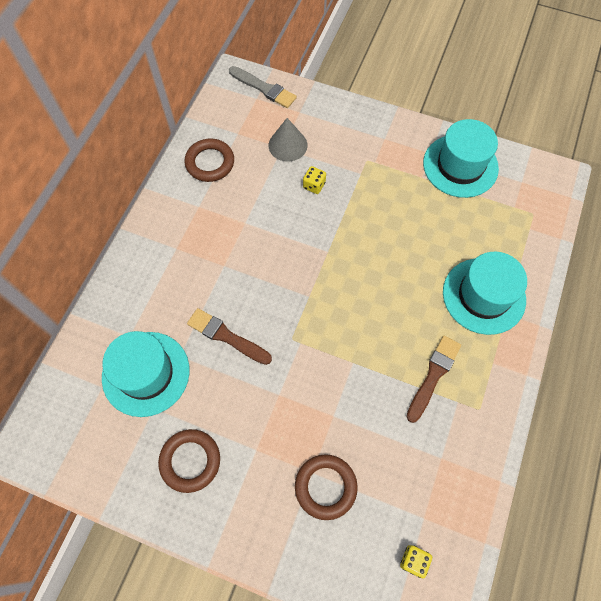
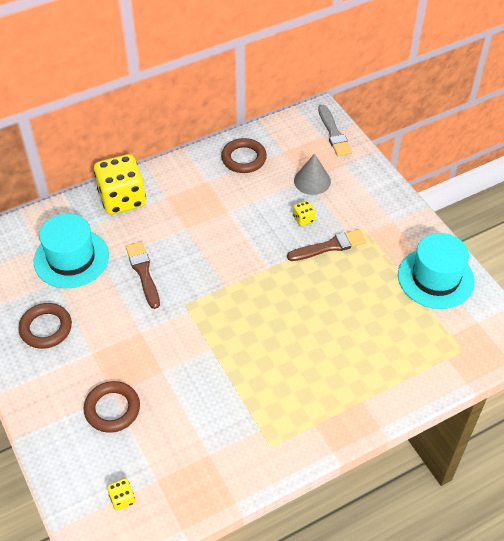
camera: 40 degrees right, 15 degrees down
brown brush [406,336,461,423] -> brown brush moved to [287,229,366,261]
turquoise hat [443,252,527,335] -> none
none -> yellow dice [94,154,146,215]

